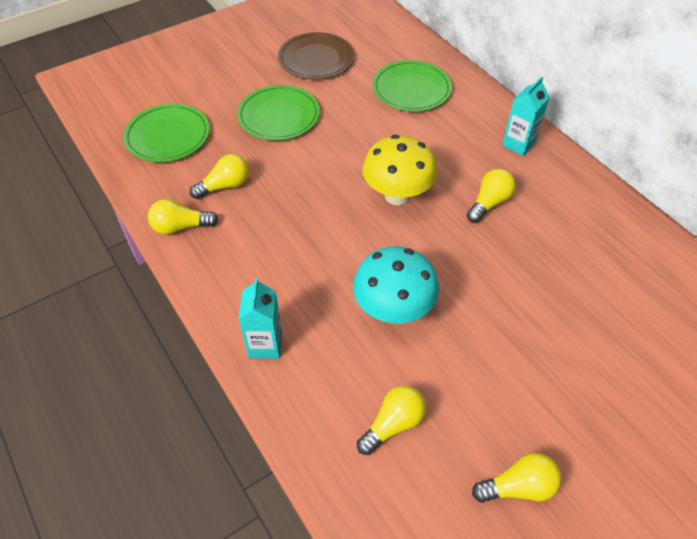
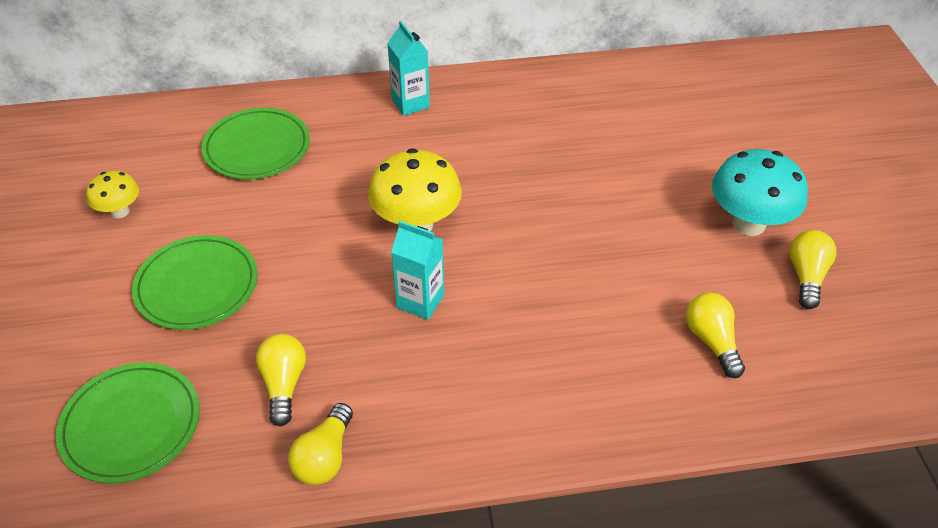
camera: 65 degrees left, 5 degrees down
turquoise carton [238,277,282,359] -> turquoise carton moved to [391,220,444,320]
brown plate [278,32,354,79] -> yellow mushroom [86,171,139,218]
turquoise mushroom [353,247,439,323] -> turquoise mushroom moved to [712,149,808,236]
yellow light bulb [467,169,516,223] -> none

